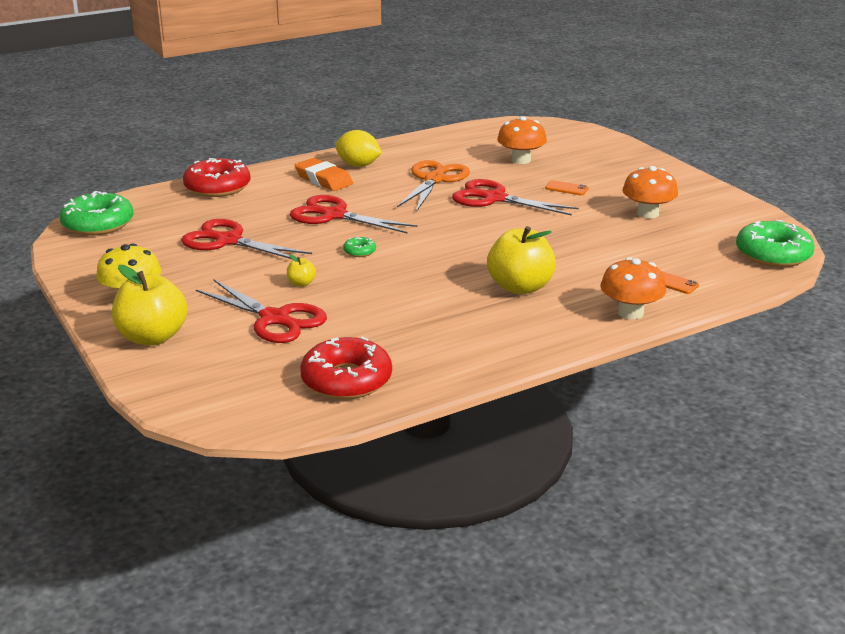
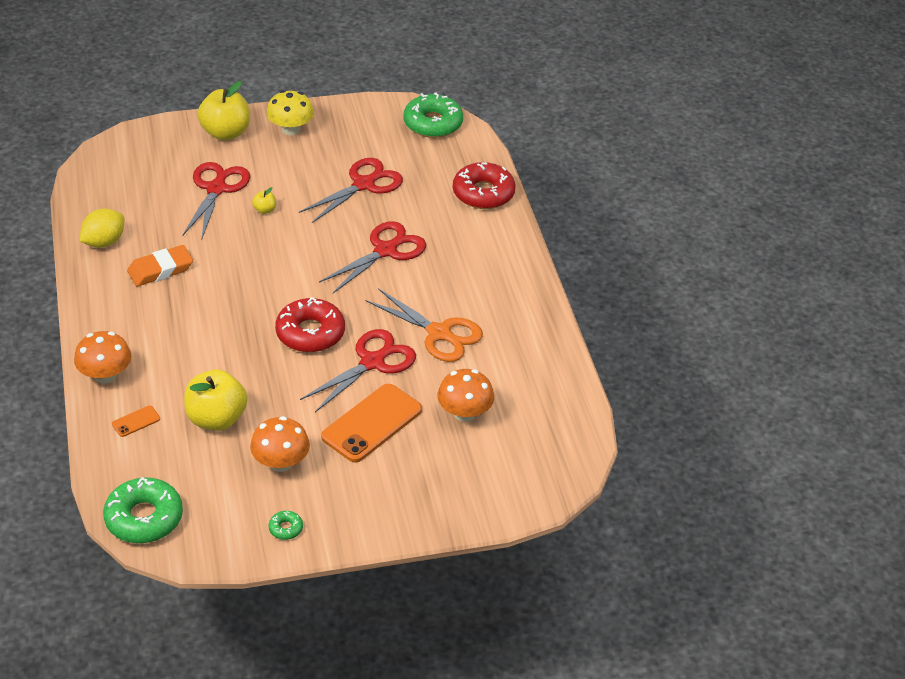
camera: 105 degrees right, 15 degrees up
red scissors [196,280,327,343] -> red scissors turned 135 degrees clockwise [183,162,250,240]
orange eraser [295,158,353,191] -> orange eraser moved to [127,245,193,286]
red donut [300,337,392,399] -> red donut moved to [275,297,345,352]
yellow lemon [335,130,382,167] -> yellow lemon moved to [80,209,125,248]
green donut [343,237,376,257] -> green donut moved to [269,511,303,540]
yellow apple [487,226,556,294] -> yellow apple moved to [184,369,248,431]
orange phone [545,180,589,195] -> orange phone [321,384,422,463], size x2.28

